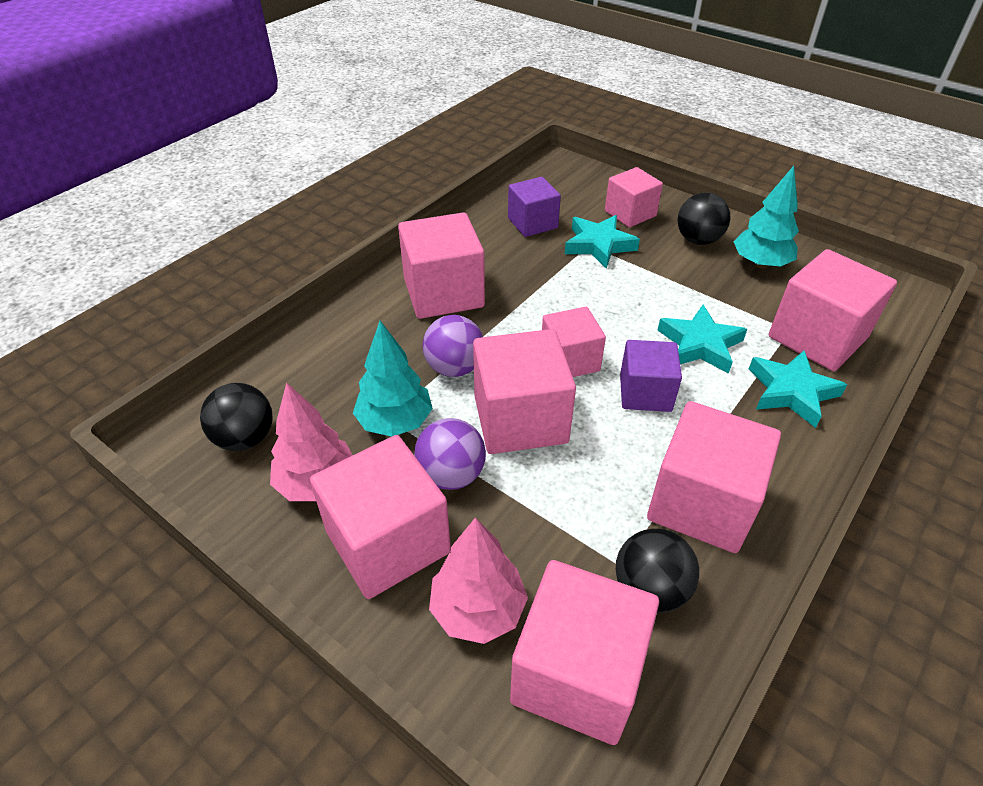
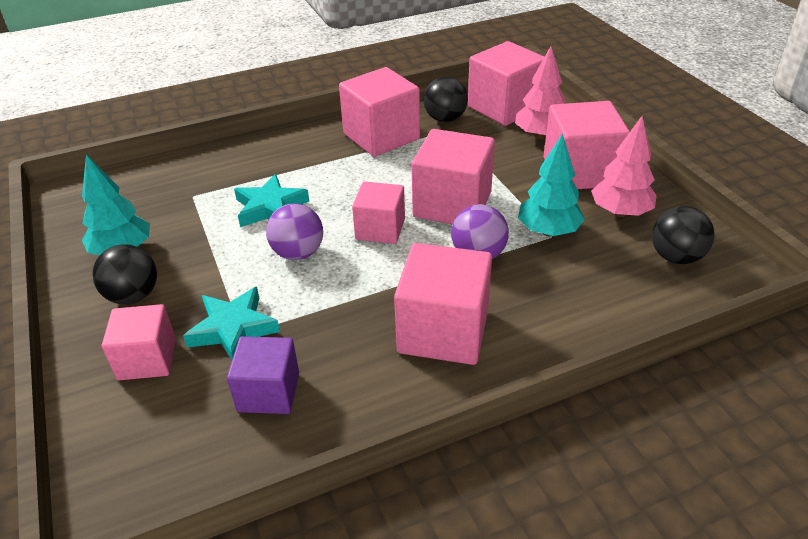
camera: 150 degrees left, 5 degrees down
purple ball [414,418,486,490] -> purple ball moved to [266,203,323,260]
purple cube [620,340,682,412] -> none
turquoise star [749,351,847,428] -> none
pink cube [769,249,897,371] -> none

